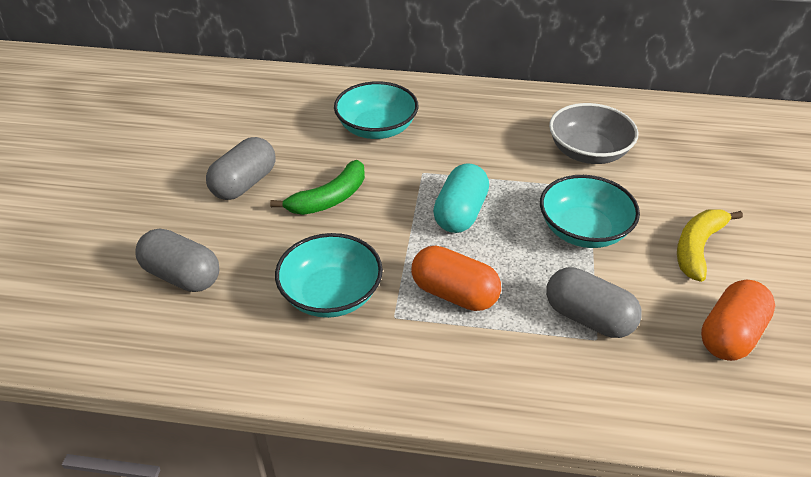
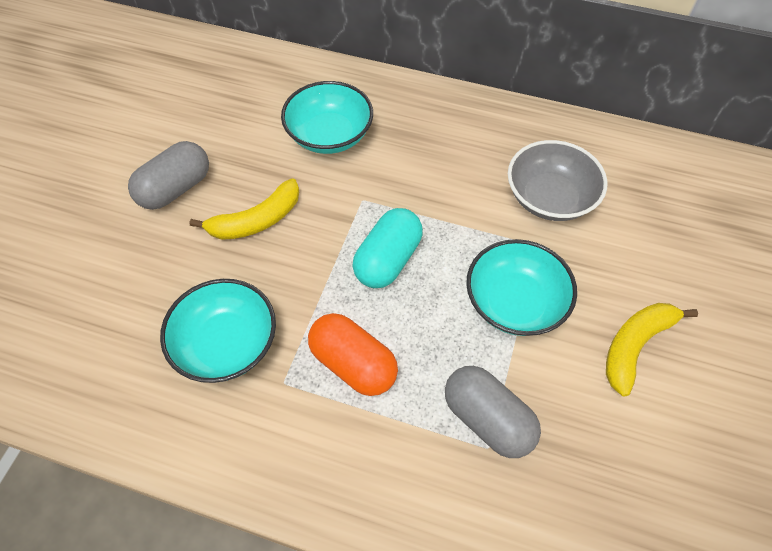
camera: 10 degrees right, 15 degrees up
grey capsule [135,229,219,292] -> none
green banana [270,160,365,215] -> yellow banana [190,178,299,240]
orange capsule [701,280,775,361] -> none

